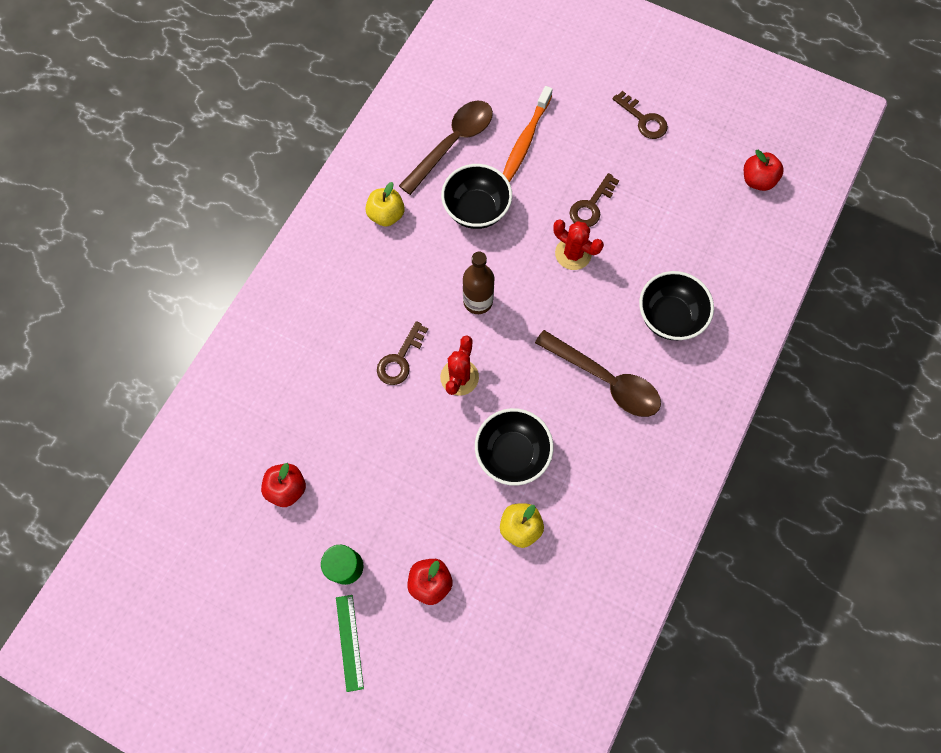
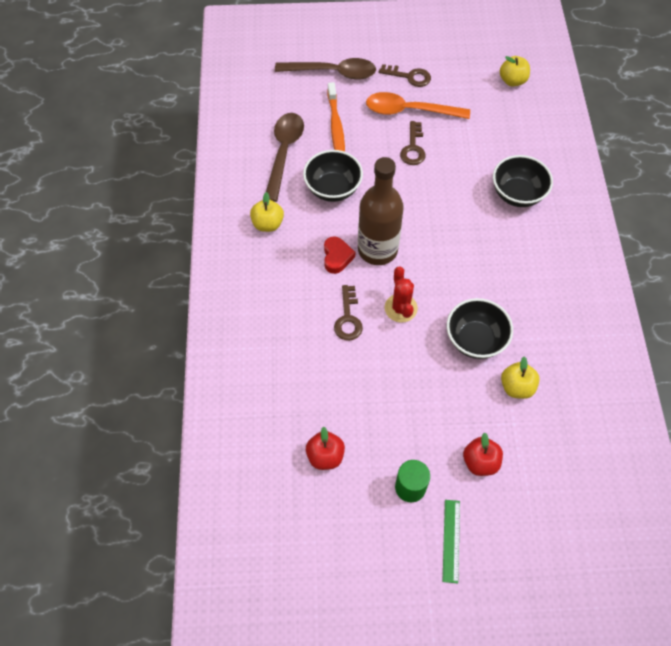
camera: 30 degrees left, 10 degrees down
green ruler [336,595,364,692] -> green ruler turned 45 degrees clockwise [442,500,460,583]
brown bottle [463,252,495,314] -> brown bottle [358,157,404,265], size x1.59
brown spoon [535,330,661,417] -> brown spoon moved to [275,58,376,80]
red cactus [553,219,604,270] -> none
red apple [744,150,784,191] -> yellow apple [500,56,530,86]
none -> red heart [324,236,355,274]
none -> orange spoon [366,92,470,119]

